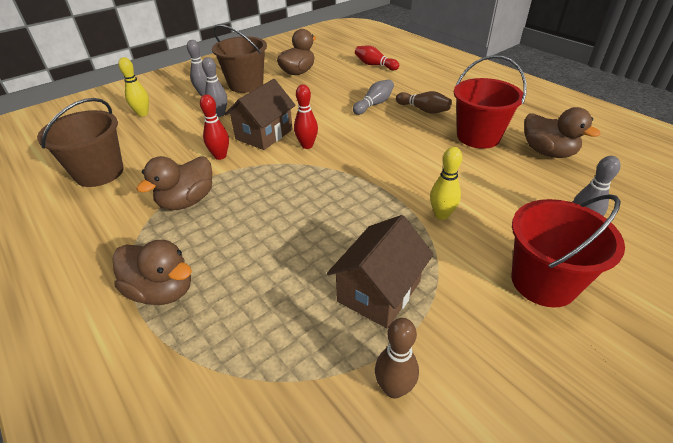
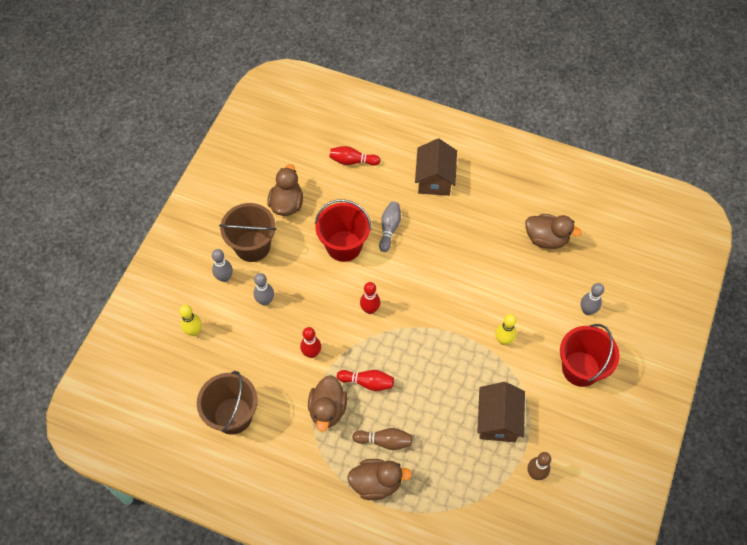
camera: 30 degrees left, 20 degrees up
brown house [225,79,296,150] -> brown house moved to [415,139,457,196]
brown bowling pin [396,91,452,114] -> brown bowling pin moved to [352,428,412,450]
red bucket [454,55,527,149] -> red bucket moved to [315,199,371,262]
none -> red bowling pin [337,370,394,391]

